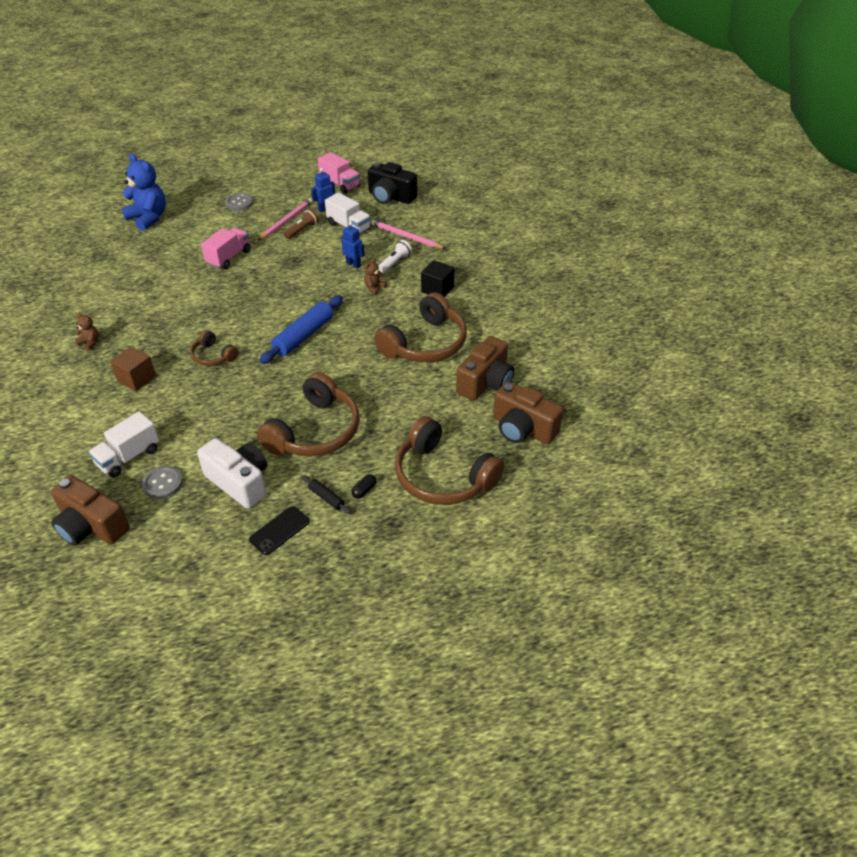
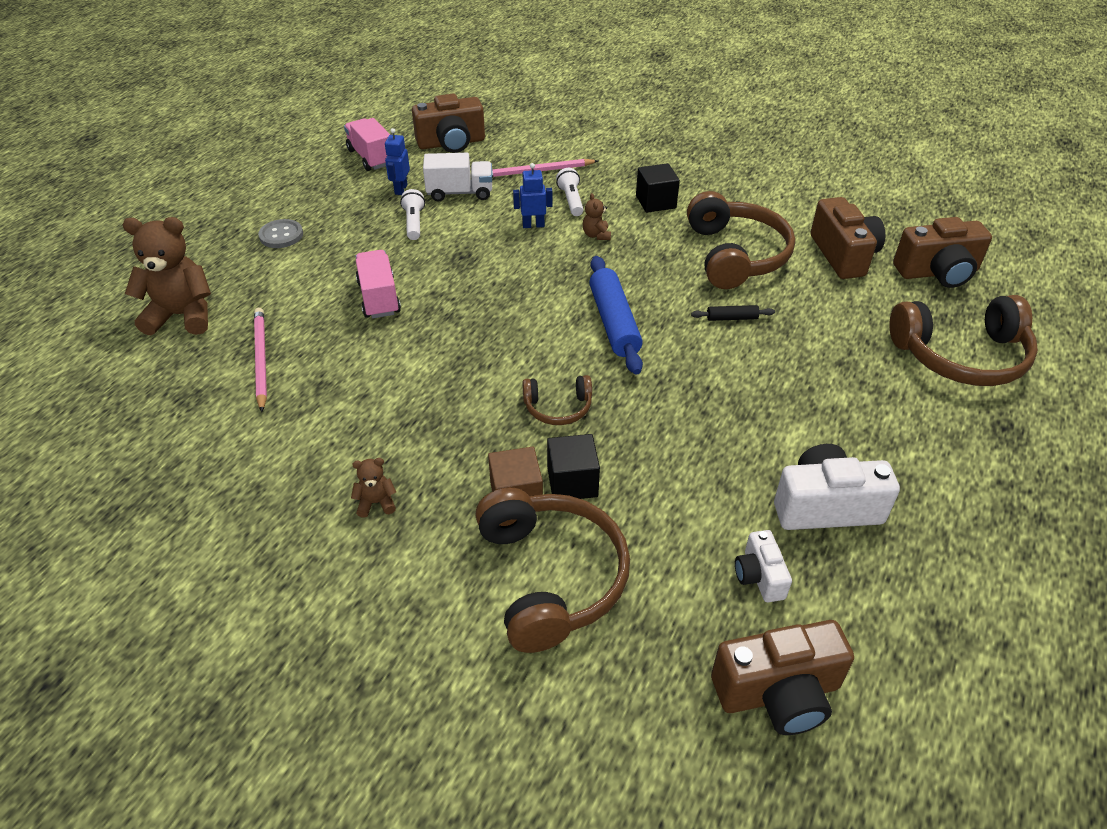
camera: 45 degrees left, 0 degrees up
white truck [88,411,159,478] -> none
blue teddy bear [121,153,166,231] -> brown teddy bear [123,217,211,336]
grey button [142,466,183,499] -> white camera [735,530,792,602]
black phone [249,506,310,555] -> none
brown headphones [257,372,360,457] -> brown headphones moved to [475,488,630,653]
pink pencil [258,198,313,241] -> pink pencil moved to [254,308,267,412]
brown flashlight [284,209,319,239] -> white flashlight [400,189,425,240]
black rolling pin [302,475,351,514] -> black rolling pin moved to [691,305,775,321]
pink truck [318,152,360,194] -> pink truck turned 120 degrees counterclockwise [344,118,390,171]
black capsule [351,474,377,499] -> none
black camera [368,162,417,204] -> brown camera [412,94,485,153]
none -> black cube [547,434,600,499]

